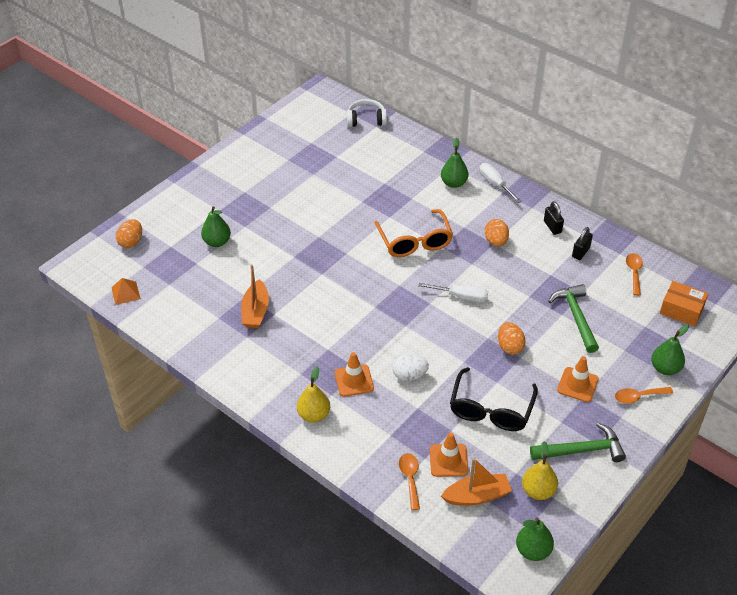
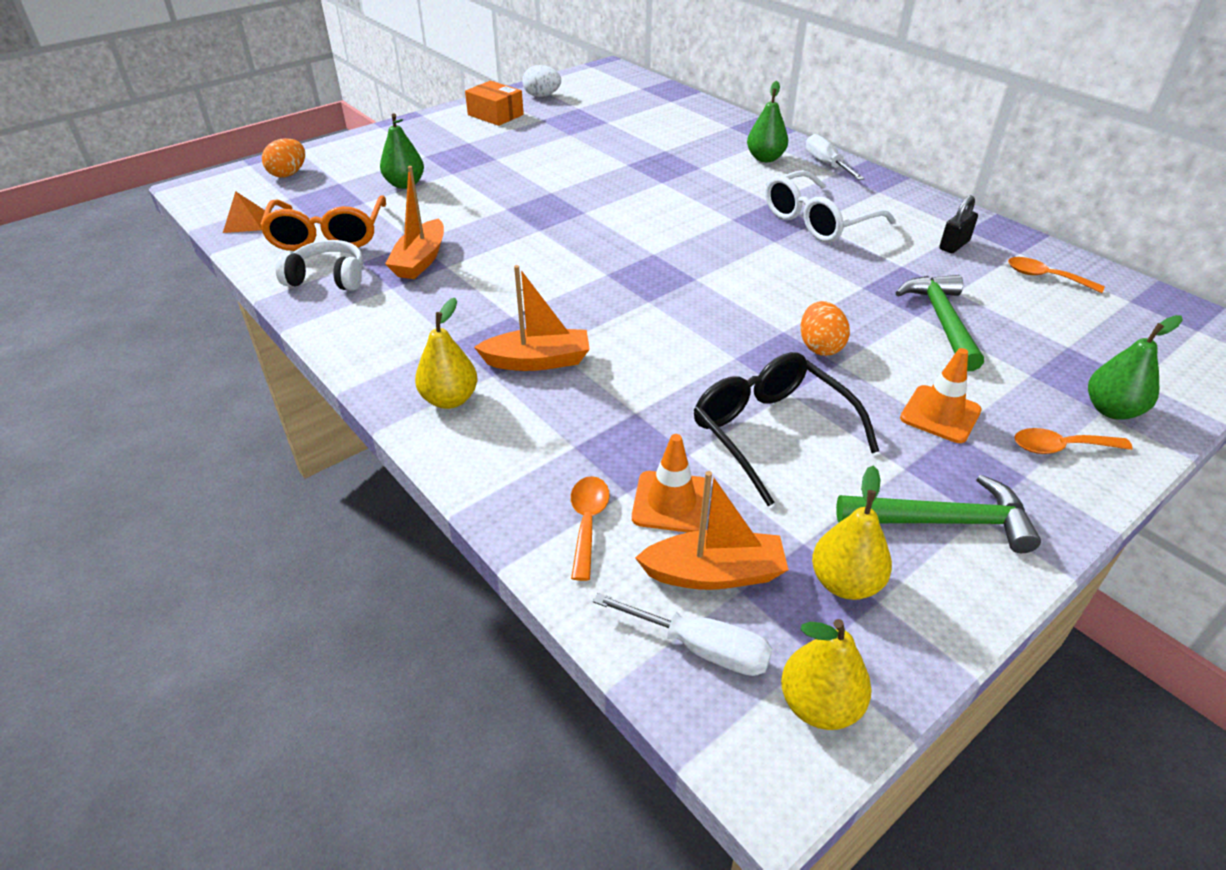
camera: 10 degrees right, 5 degrees down
orange traffic cone [335,352,374,397] -> orange boat [474,265,590,371]
white headphones [347,99,387,127] -> white headphones moved to [276,240,363,291]
orange glasses [374,209,453,257] -> orange glasses moved to [260,195,386,251]
white egg [392,354,429,381] -> white egg moved to [522,65,561,97]
white screwdriver [418,283,488,302] -> white screwdriver moved to [593,593,772,676]
black glasses [450,367,538,431] -> black glasses turned 120 degrees clockwise [694,352,879,506]
orange egg [484,219,509,247] -> white glasses [765,170,896,242]
green pear [516,518,554,561] -> yellow pear [781,619,872,730]
black padlock [544,201,564,235] -> none
orange spoon [626,253,643,296] -> orange spoon turned 75 degrees counterclockwise [1008,257,1105,293]
orange box [660,281,708,326] -> orange box moved to [465,81,524,126]

